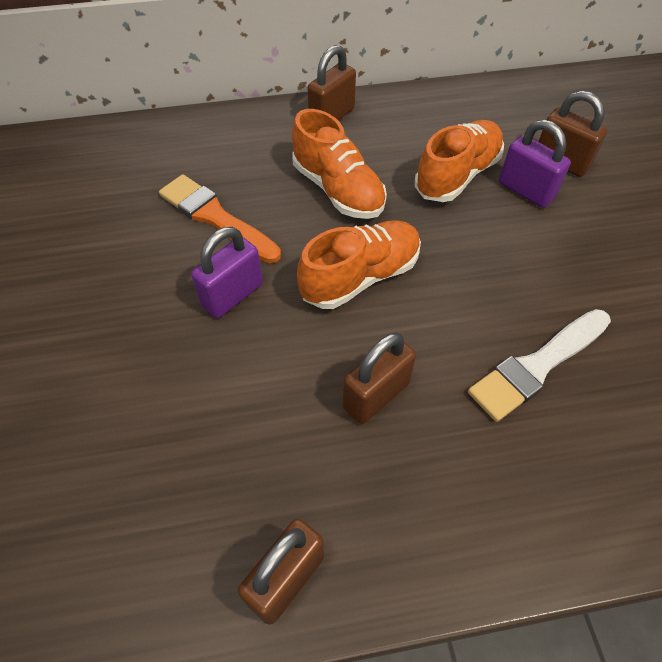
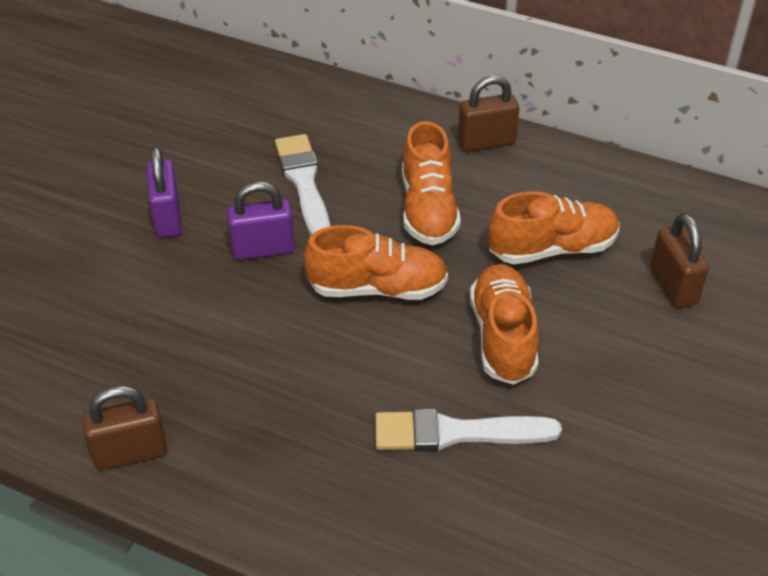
camera: 35 degrees right, 10 degrees down
orange brush [159,174,281,263] -> white brush [275,134,330,235]
brown padlock [343,332,416,424] -> none
purple padlock [499,119,571,208] -> purple padlock moved to [146,146,182,238]
none -> orange shoe [470,264,539,385]

